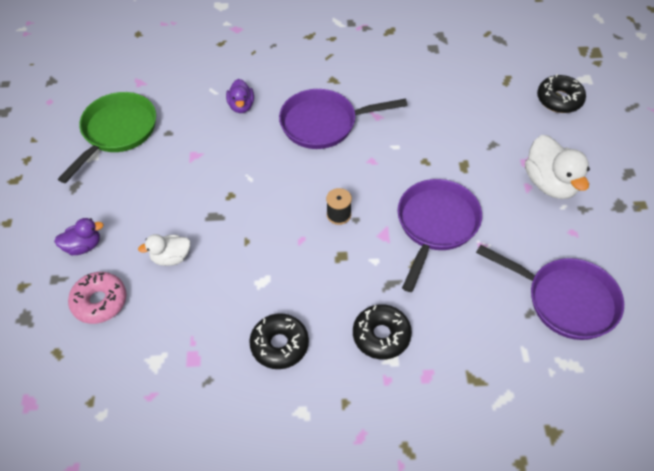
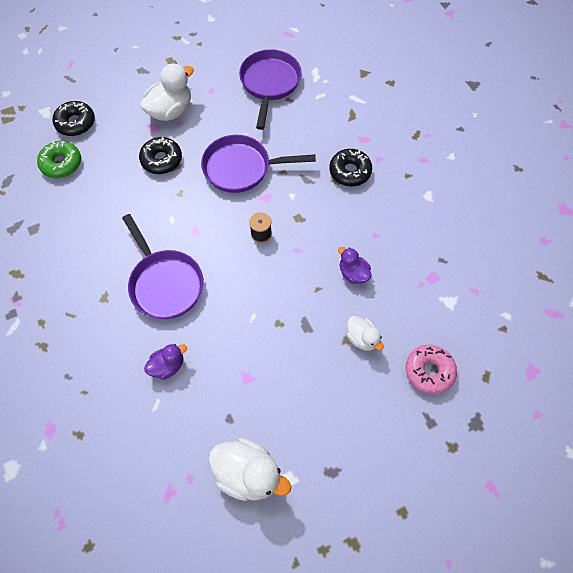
camera: 115 degrees left, 10 degrees up
purple duck [54,218,104,255] -> purple duck moved to [338,247,372,284]
green pan [58,92,156,183] -> white duck [208,438,291,501]
black donut [249,313,309,369] -> black donut moved to [139,137,182,174]
none -> green donut [37,141,81,178]

